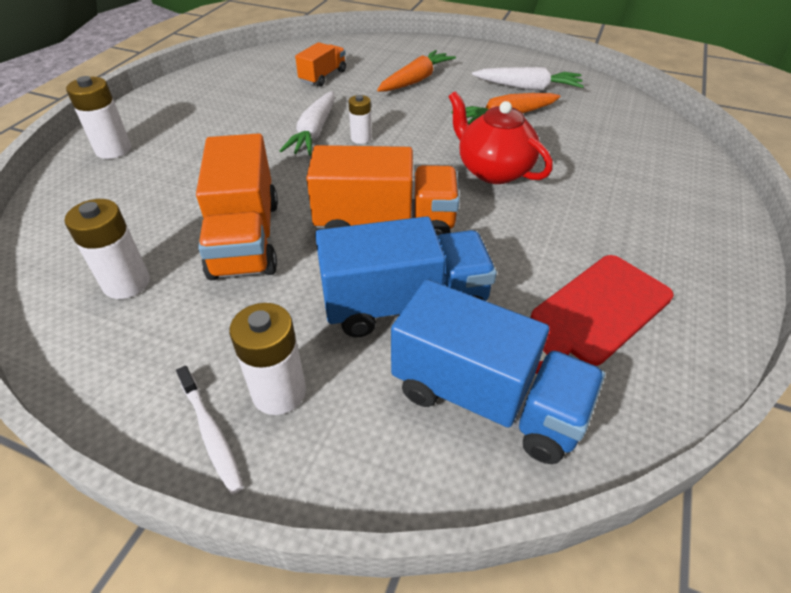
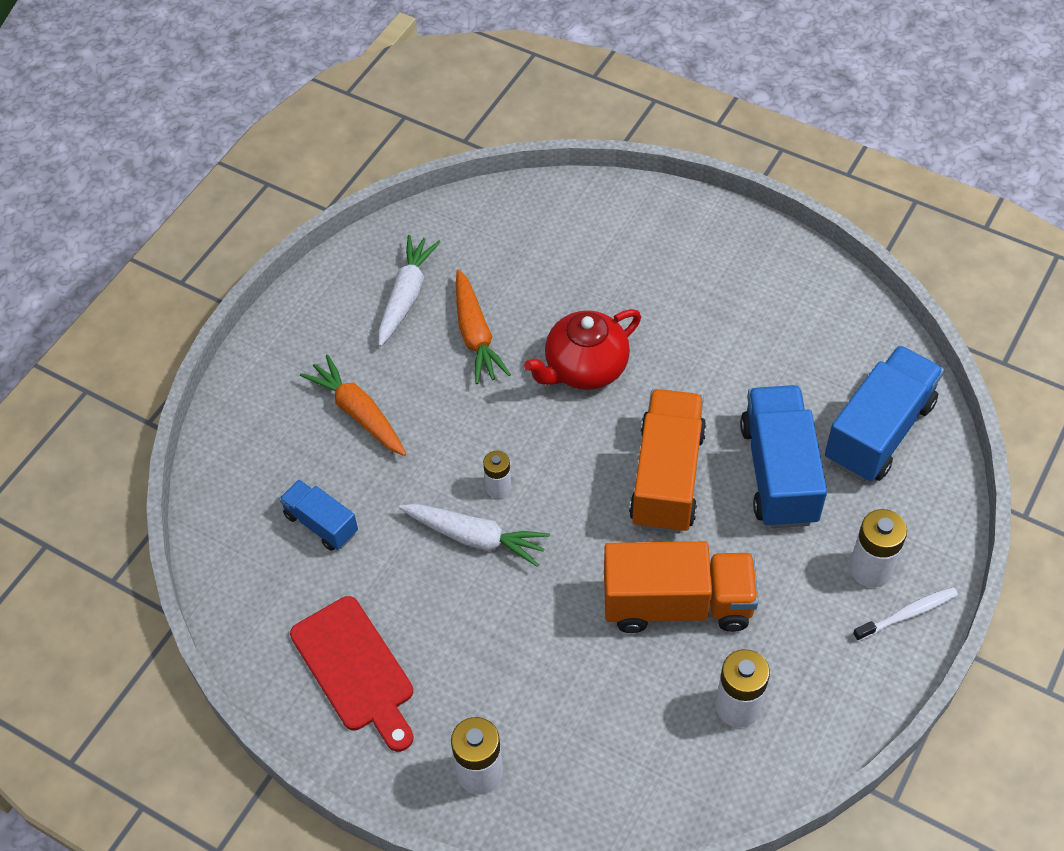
camera: 80 degrees left, 10 degrees up
orange truck [295,42,346,87] -> blue truck [279,480,358,551]
red cutting board [531,255,674,374] -> red cutting board moved to [290,596,413,752]

